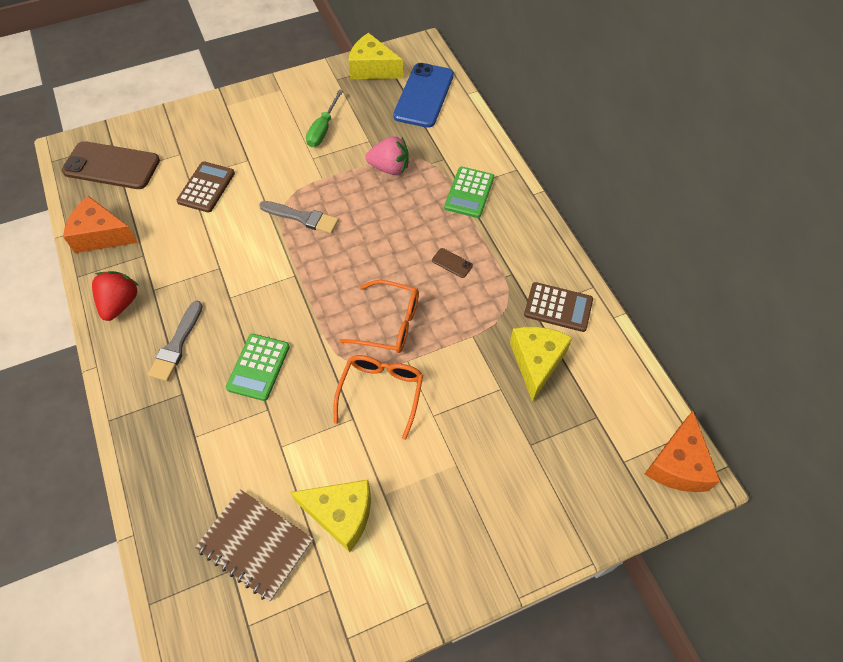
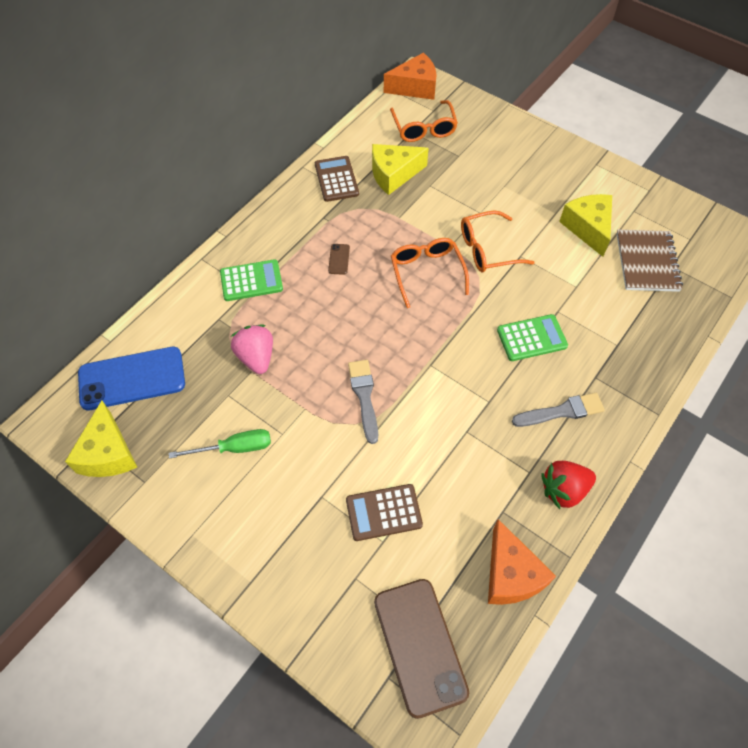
camera: 120 degrees left, 0 degrees up
none -> orange glasses [390,100,458,142]

